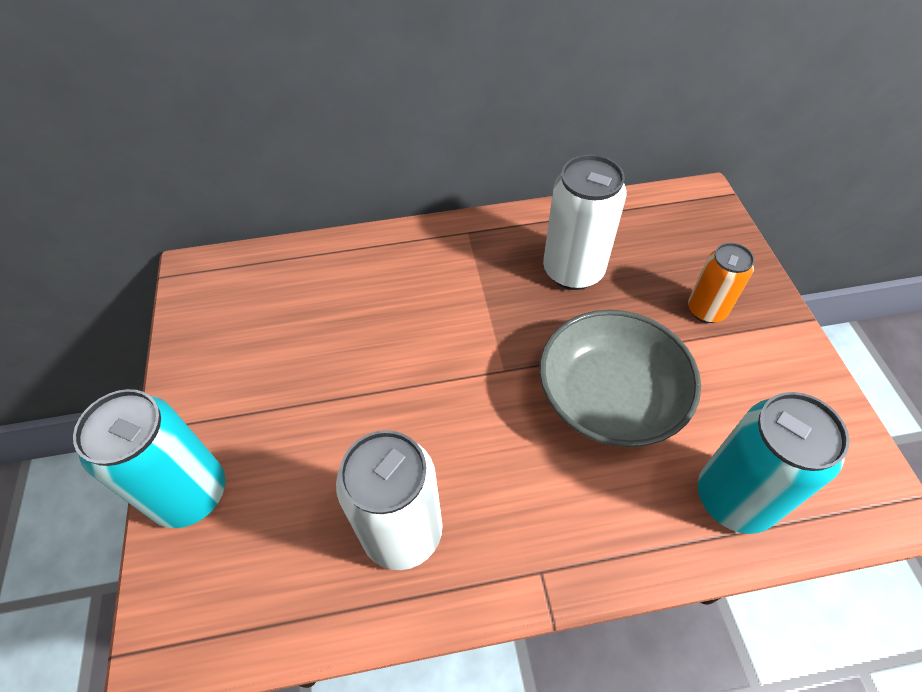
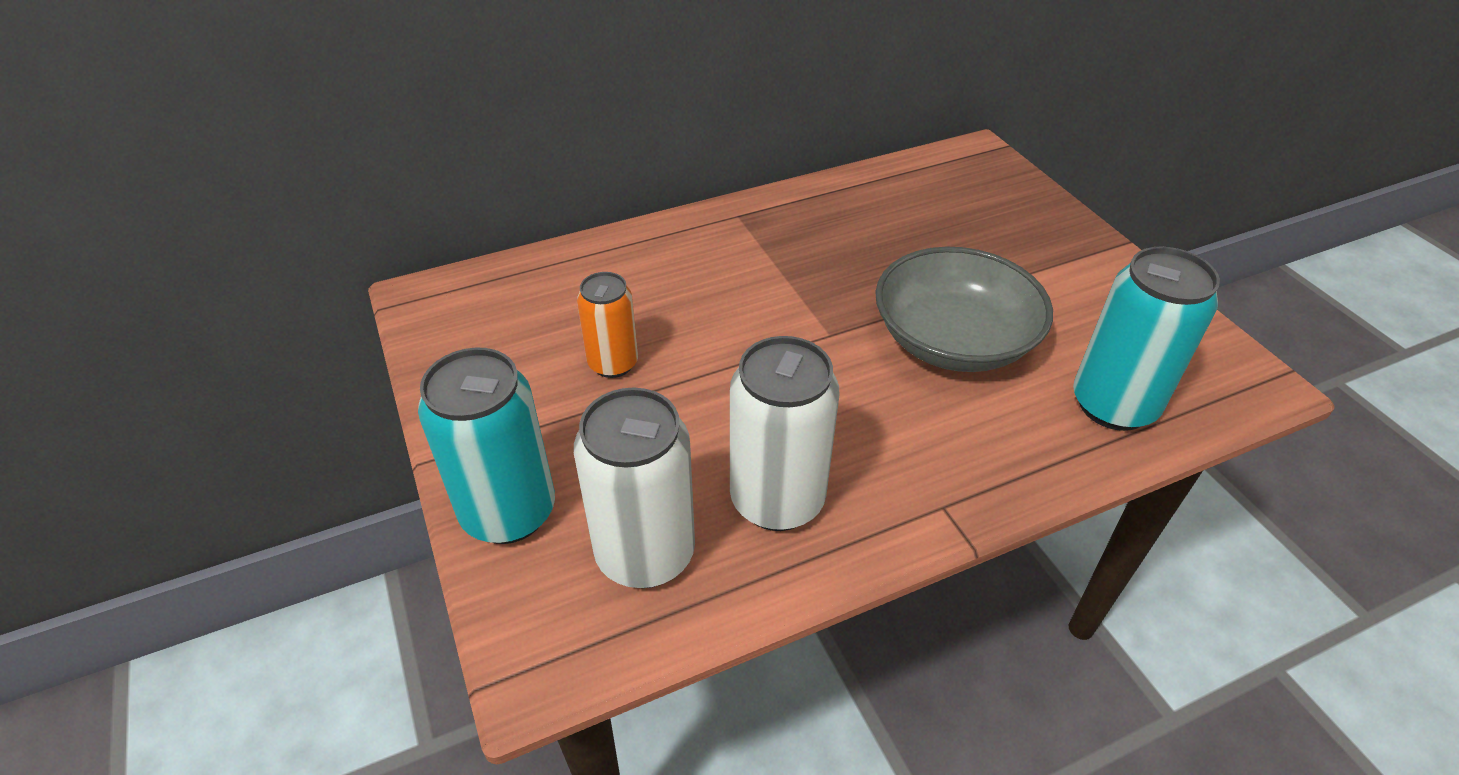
camera: 15 degrees left, 10 degrees down
white can [543,155,627,290] -> white can moved to [574,387,695,588]
orange can [688,243,755,323] -> orange can moved to [577,272,638,378]

